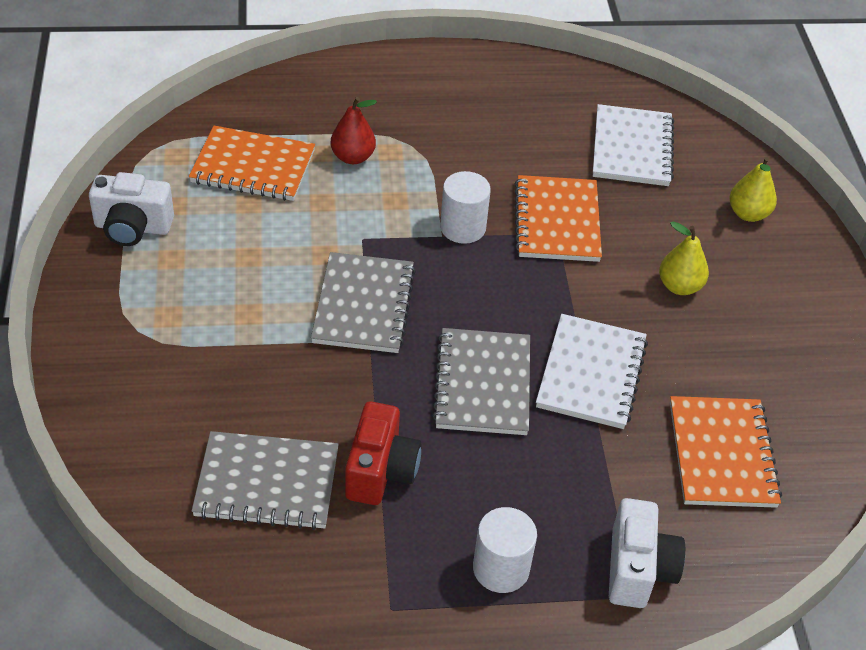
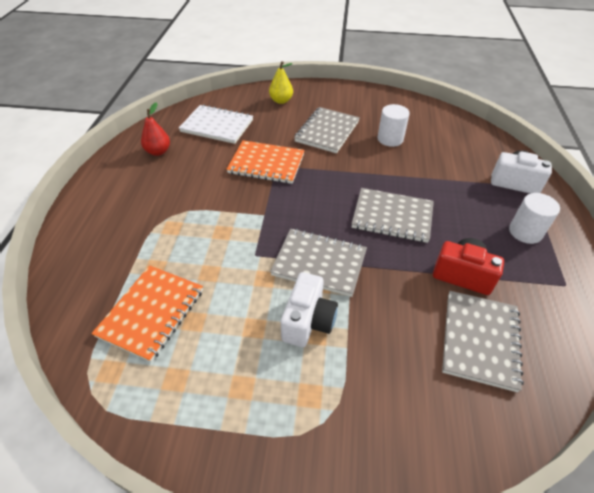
camera: 75 degrees left, 0 degrees up
white camera [89,172,174,246] -> white camera moved to [281,272,338,347]
red pear [331,97,377,164] -> red pear moved to [141,102,170,156]
white cylinder [440,171,491,244] -> white cylinder moved to [377,104,410,147]
white notebook [536,314,648,429] -> none
yellow pear [659,221,709,295] -> grey notebook [294,107,360,153]
orange notebook [670,396,782,508] -> none

